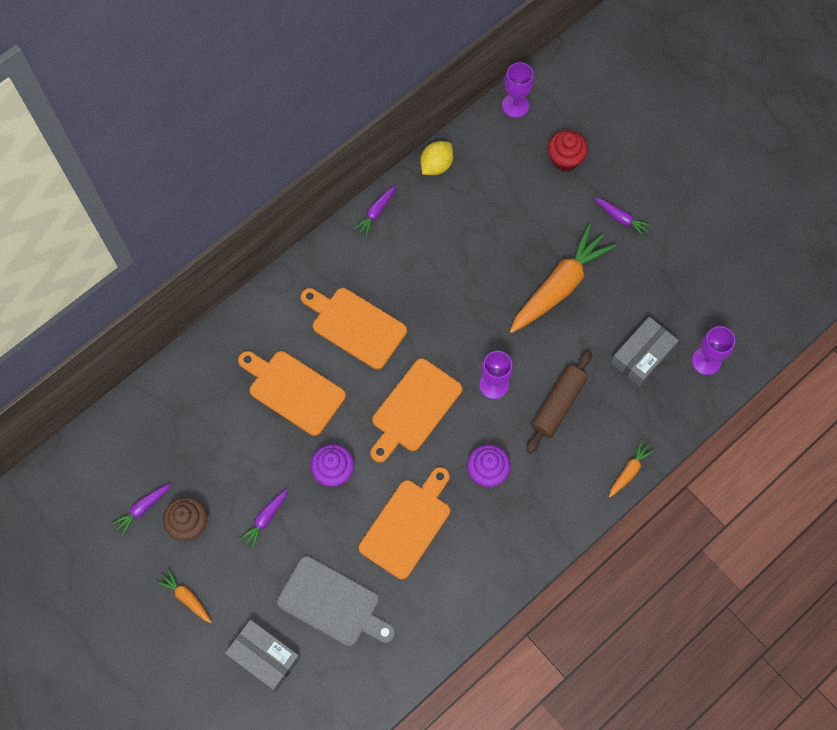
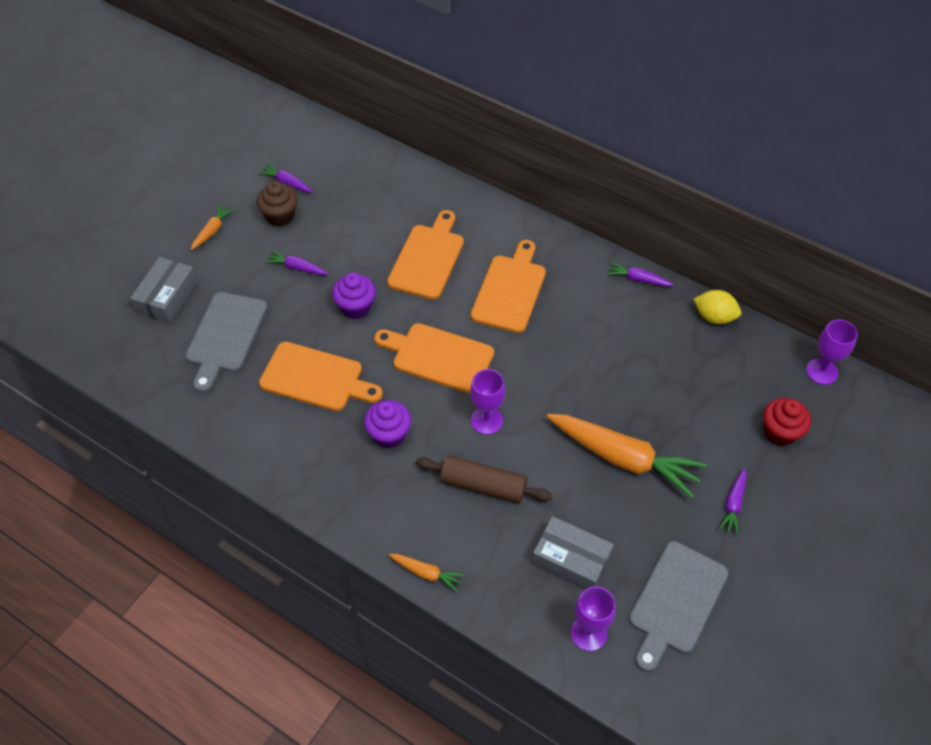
camera: 75 degrees right, 15 degrees down
none -> grey cutting board [629,541,729,672]

